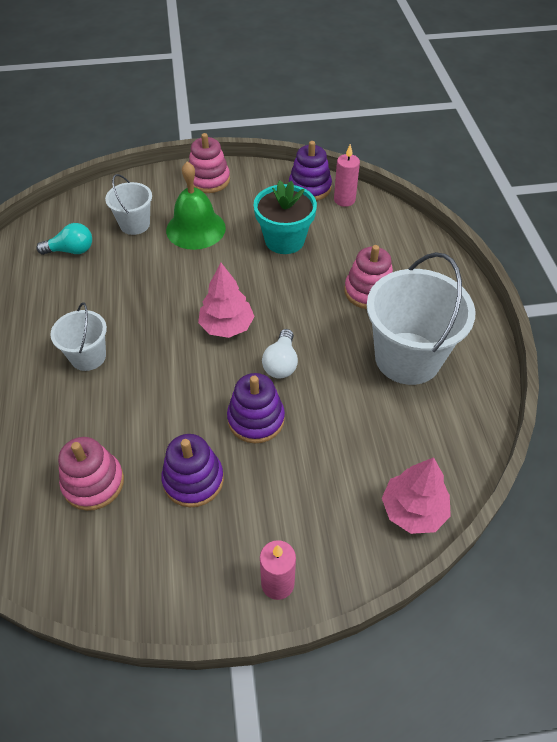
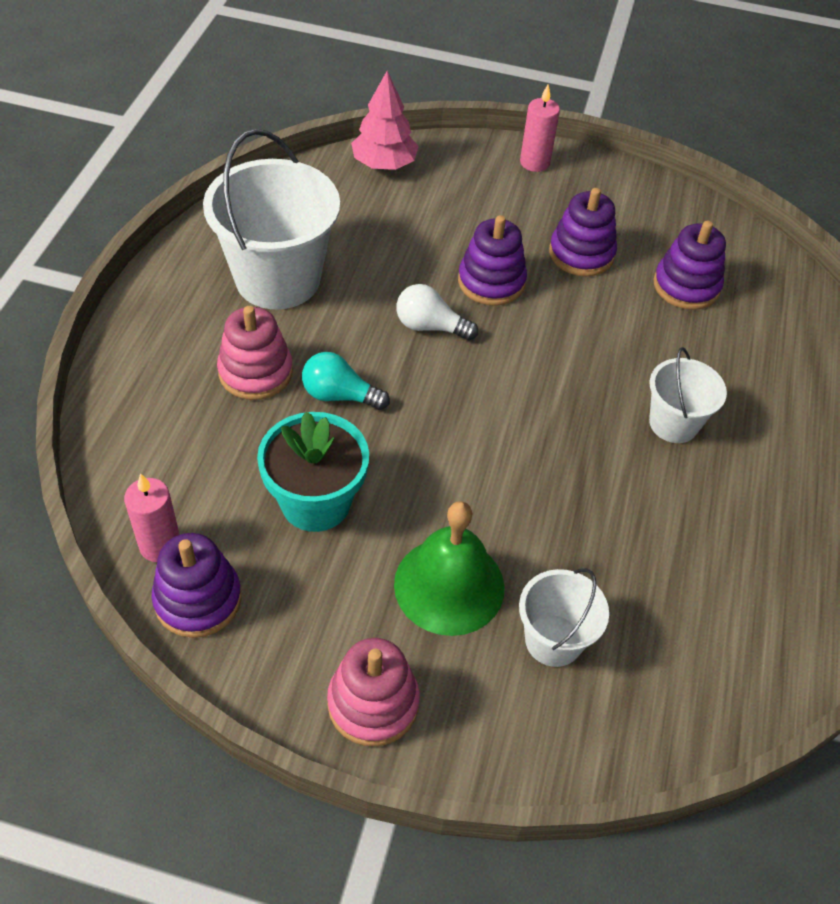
camera: 160 degrees left, 0 degrees up
turquoise light bulb [36,223,92,255] -> turquoise light bulb moved to [302,352,390,410]
pink stacking toy [58,437,124,511] -> purple stacking toy [654,221,726,310]
pink tree [198,263,255,338] -> none
white light bulb [262,329,298,378] -> white light bulb turned 105 degrees counterclockwise [396,284,478,340]

